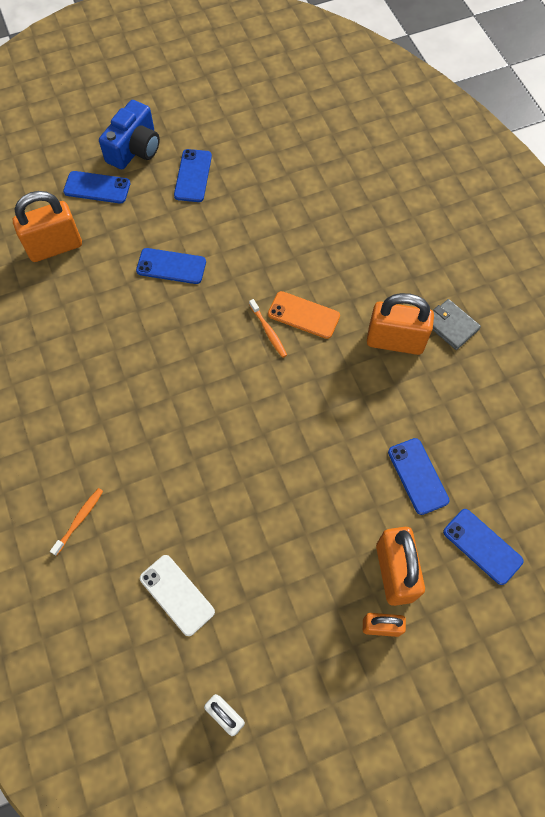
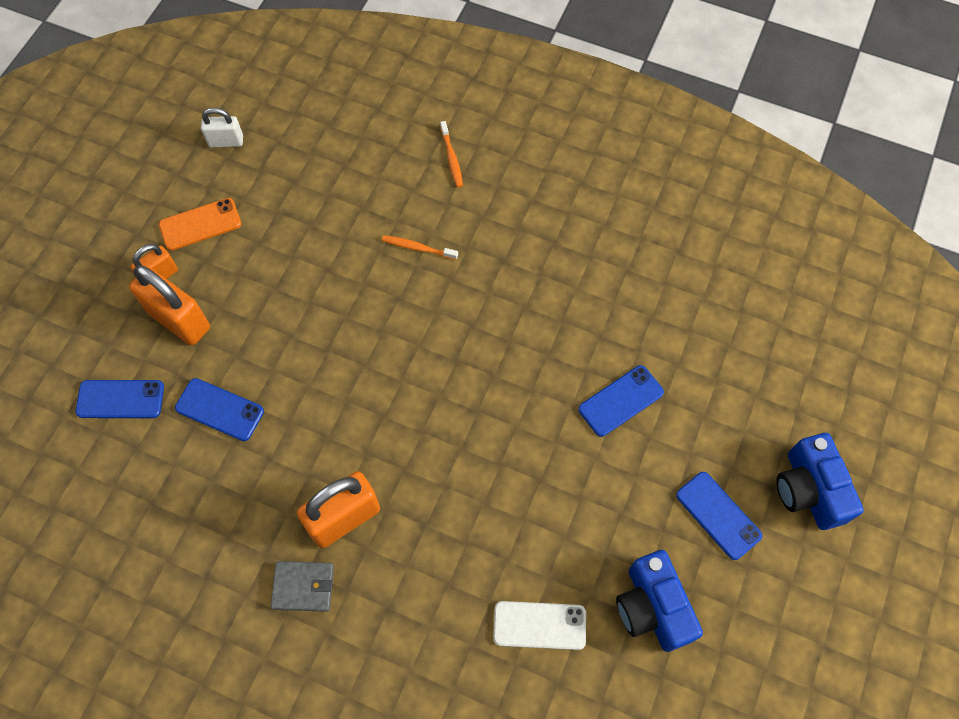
camera: 135 degrees right, 0 degrees up
orange padlock [13,191,82,262] -> none
blue phone [63,171,130,204] -> none
white phone [140,555,215,636] -> white phone moved to [493,601,586,650]
orange toothbrush [249,299,287,358] -> orange toothbrush moved to [382,235,458,260]
orange phone [268,291,340,339] -> orange phone moved to [159,198,241,251]
none -> blue camera [616,550,703,652]

